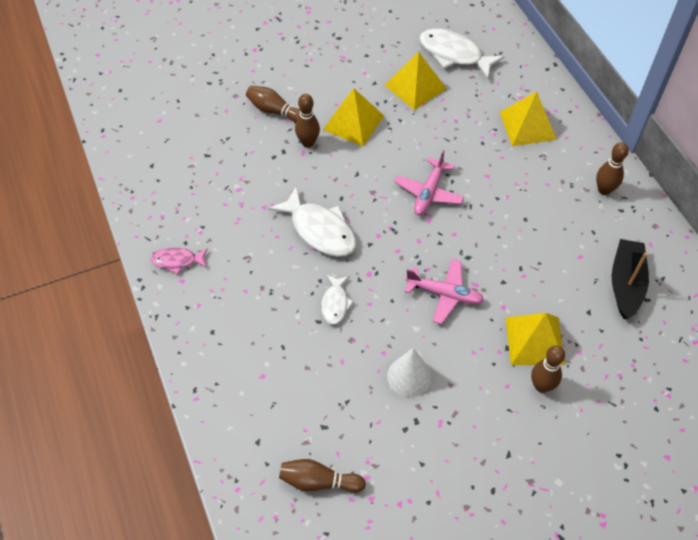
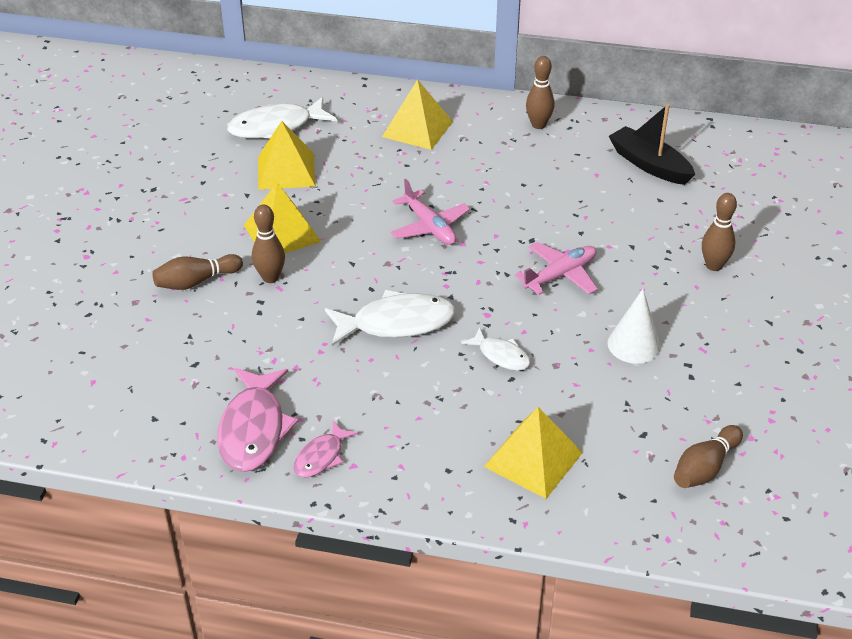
camera: 55 degrees left, 15 degrees down
yellow pyramid [506,313,565,365] -> yellow pyramid moved to [484,407,583,499]
none -> pink fish [217,368,298,472]

